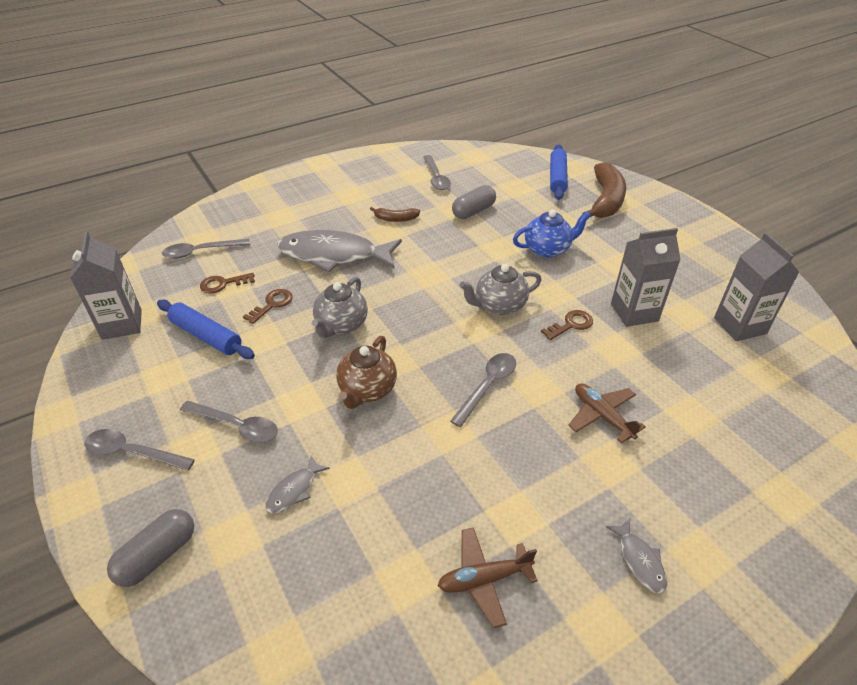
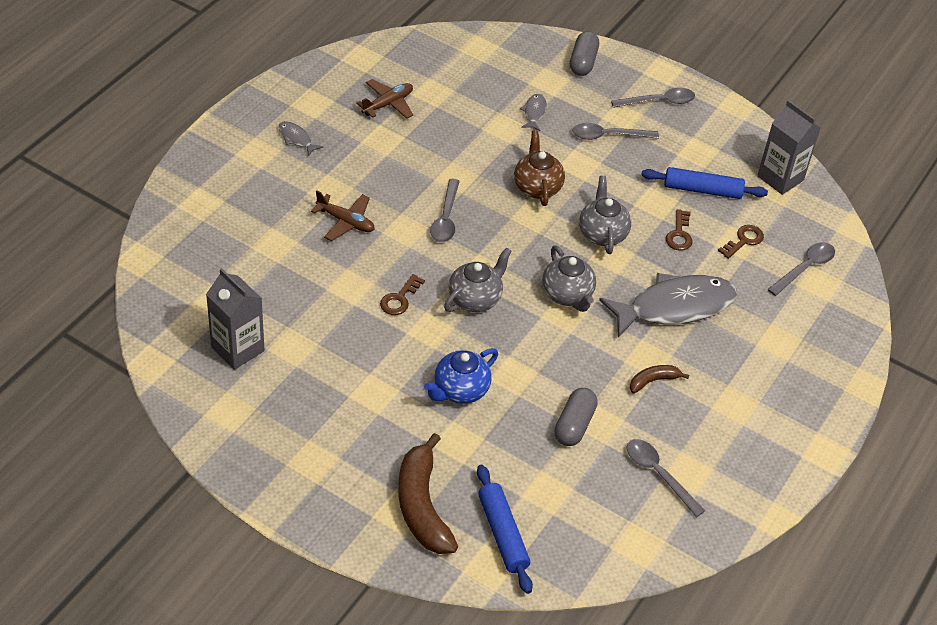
camera: 150 degrees right, 5 degrees up
grey carton [611,228,681,327] -> none
none -> grey teapot [542,246,596,312]

